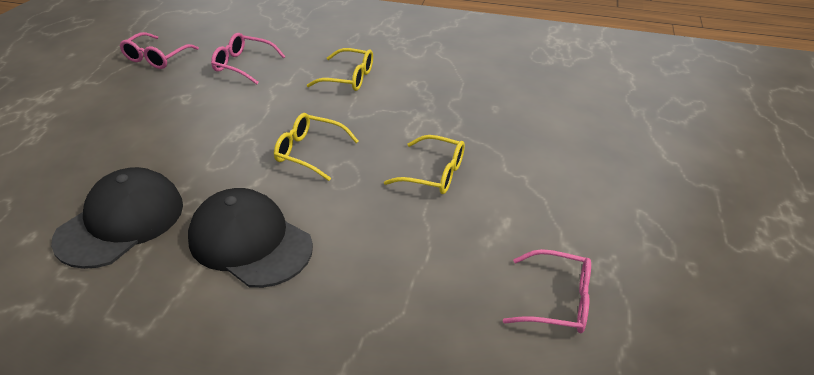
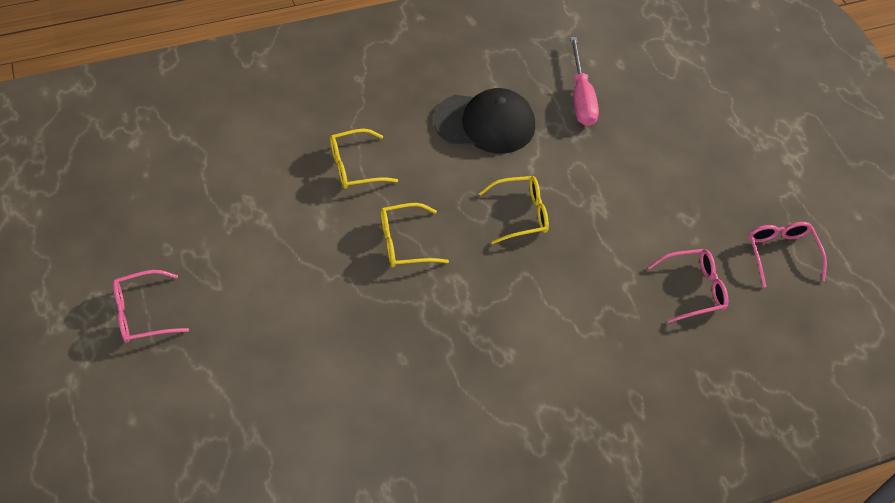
camera: 145 degrees right, 15 degrees up
black cap [51,167,183,269] -> pink screwdriver [570,37,599,126]
yellow glasses [307,48,373,91] -> yellow glasses moved to [330,129,398,189]
pink glasses [503,249,591,333] -> pink glasses moved to [113,270,189,343]

